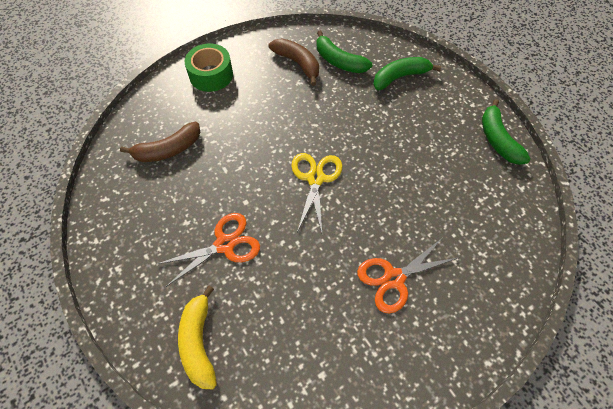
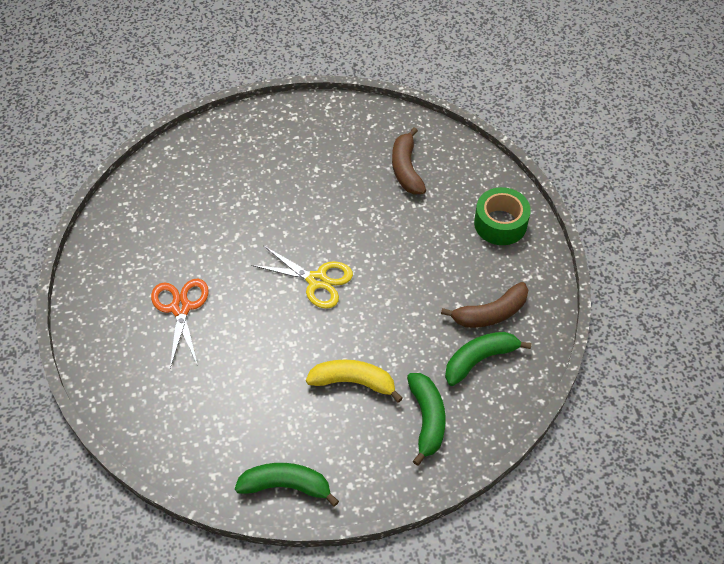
camera: 110 degrees right, 5 degrees down
orange scissors [157,213,260,287] -> none
yellow banana [178,286,217,389] -> yellow banana moved to [306,359,403,403]

